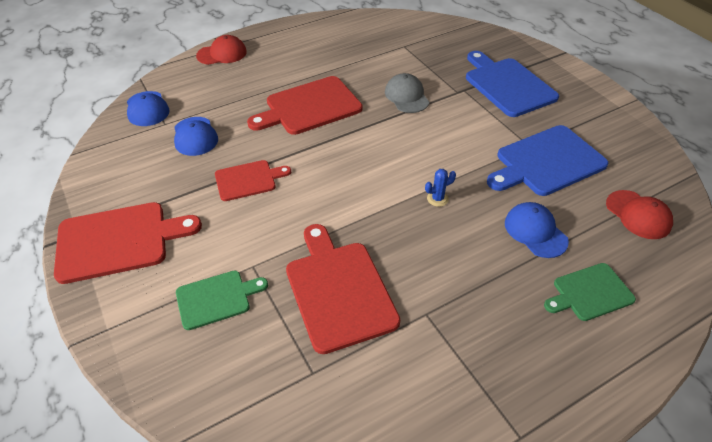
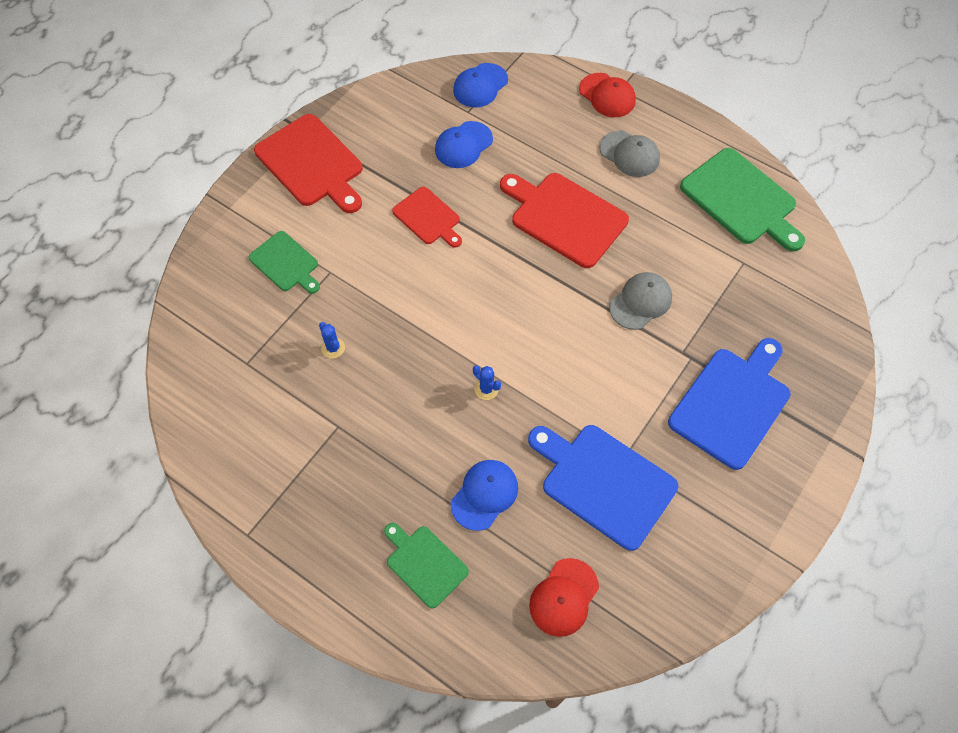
camera: 65 degrees right, 15 degrees up
red cutting board [286,224,400,354] -> blue cactus [319,322,345,358]
none -> grey cap [599,130,660,177]
none -> green cutting board [680,148,805,252]

